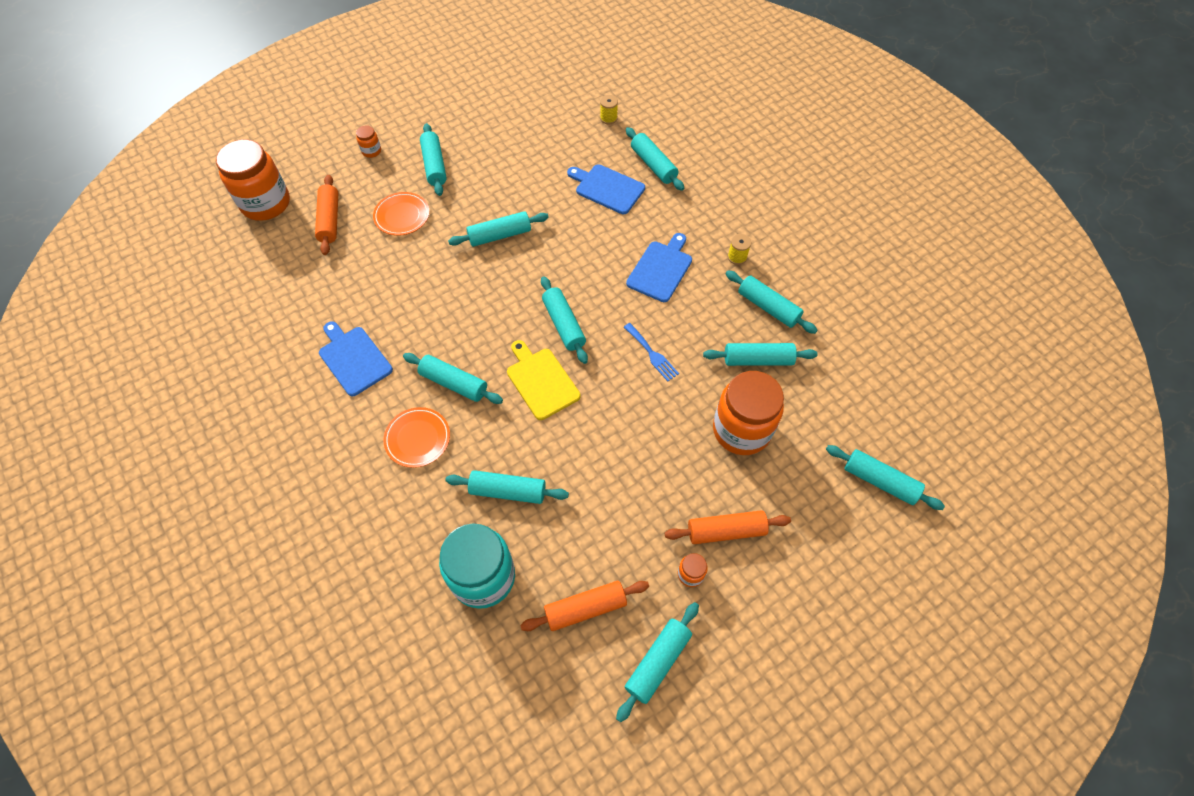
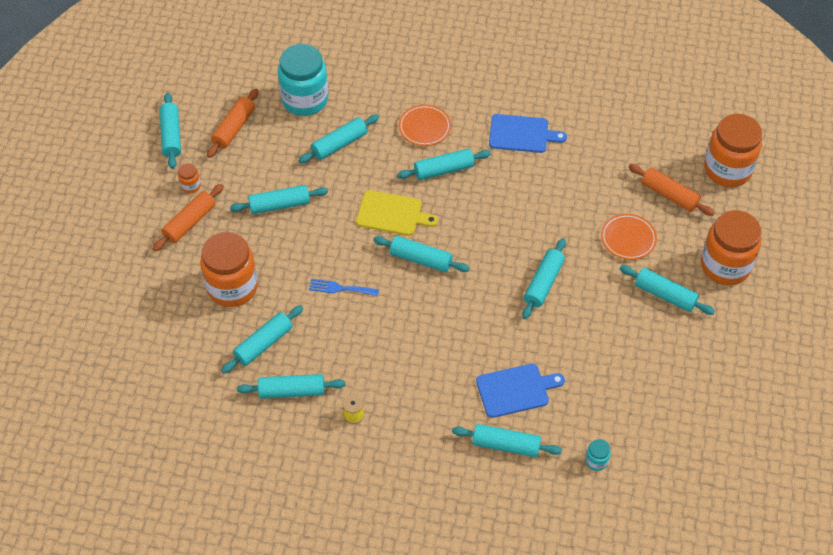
camera: 135 degrees right, 5 degrees down
orange jar [356,125,381,158] -> orange jar [701,210,761,285], size x2.41
yellow spool [600,95,618,124] -> turquoise jar [585,439,611,471]
blue cutting board [626,233,692,302] -> none
turquoise rolling pin [826,445,945,510] -> turquoise rolling pin moved to [230,185,328,214]

